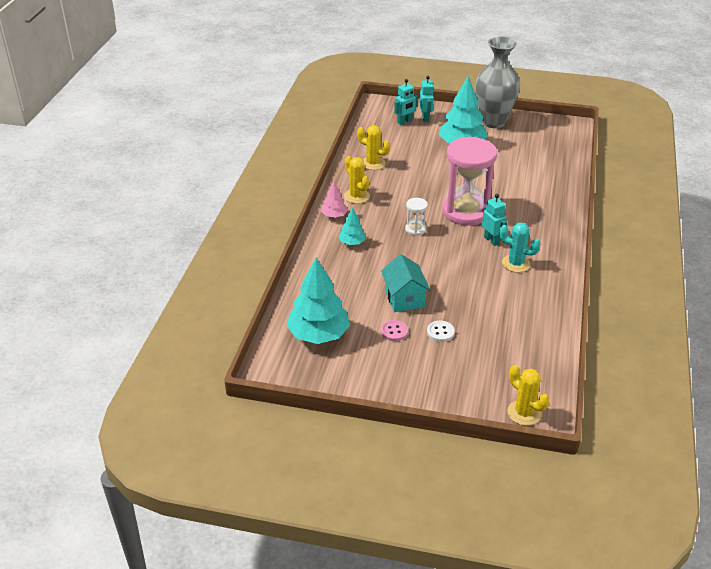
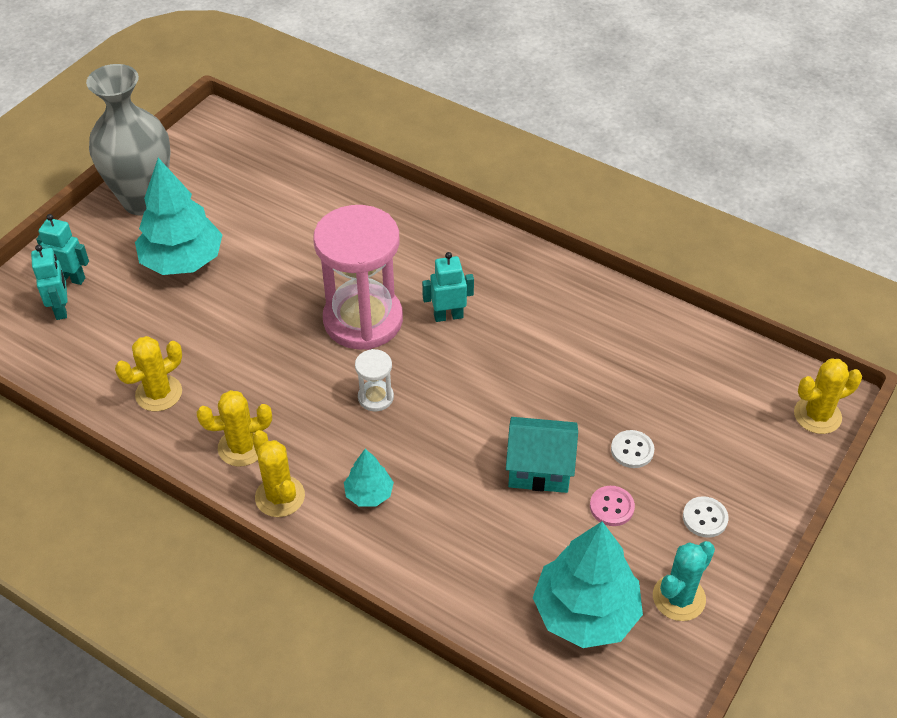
camera: 70 degrees left, 10 degrees up
pink tree [321,181,348,218] -> yellow cactus [252,430,305,517]
turquoise cactus [499,223,541,272] -> turquoise cactus moved to [653,541,715,621]
none -> white button [683,496,729,538]

